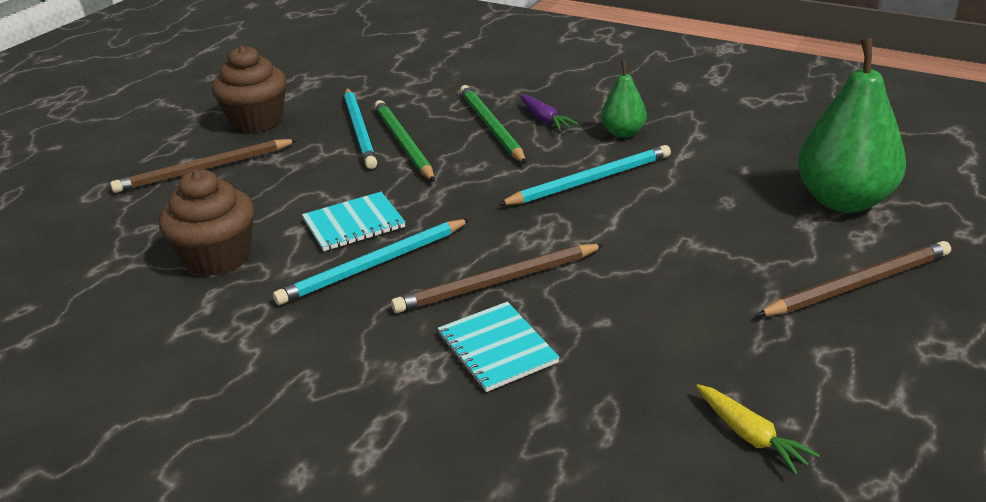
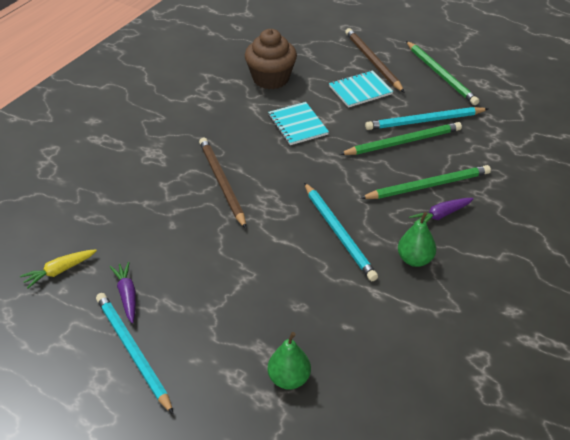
camera: 90 degrees right, 10 degrees up
brown cupcake [212,46,287,133] -> green pencil [406,41,479,105]
turquoise pencil [273,219,470,305] -> turquoise pencil moved to [96,293,174,415]
turquoise notebook [438,302,560,392] -> turquoise notebook moved to [329,70,393,108]
brown pencil [756,241,951,316] -> none
green pear [797,38,906,213] -> green pear [268,332,311,390], size x0.52
none -> purple carrot [110,262,136,323]

